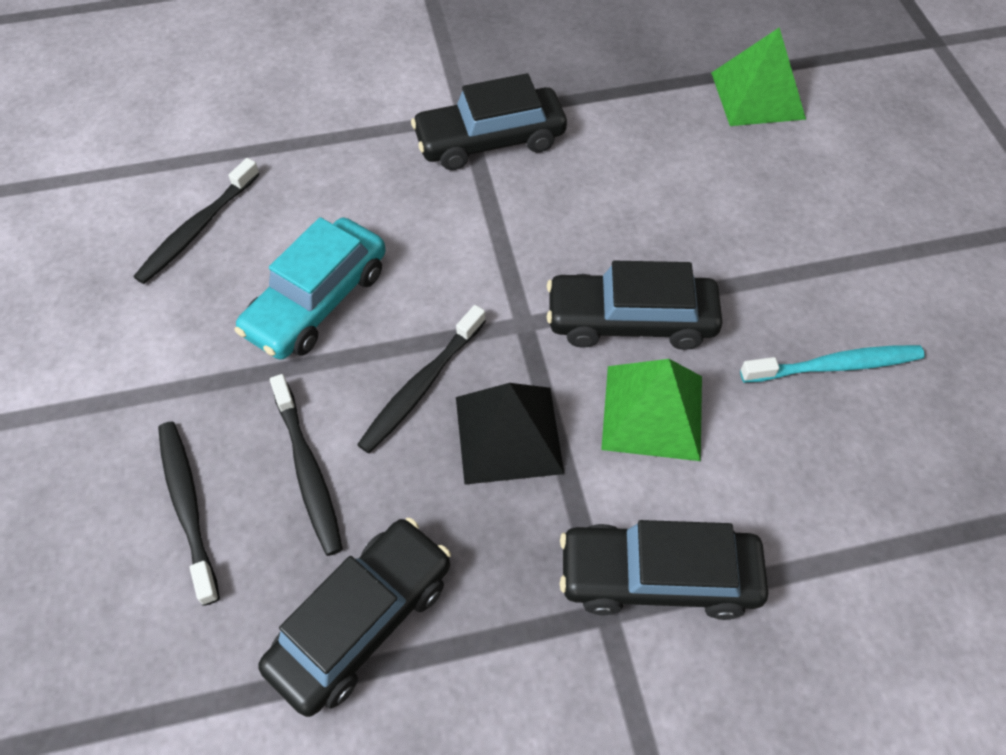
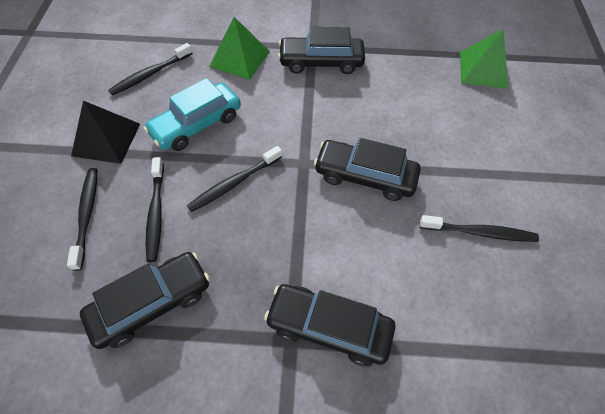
camera: 15 degrees right, 0 degrees up
black pyramid [456,383,564,485] -> black pyramid moved to [71,101,140,164]
green pyramid [601,359,702,461] -> green pyramid moved to [209,17,270,80]
turquoise toothbrush [740,345,925,383] -> black toothbrush [420,215,539,242]

